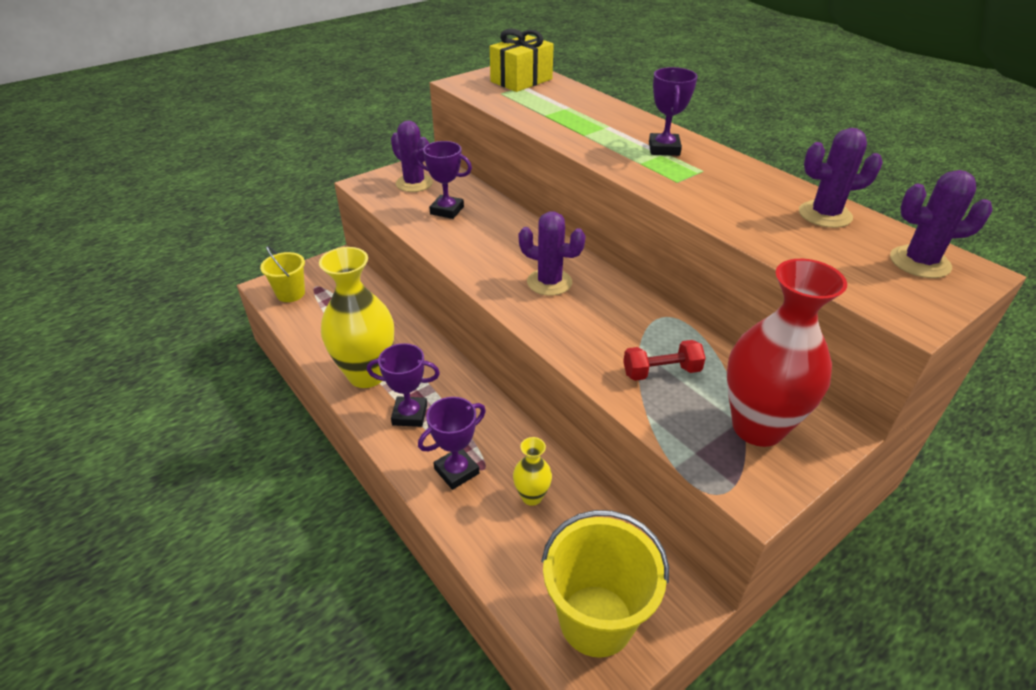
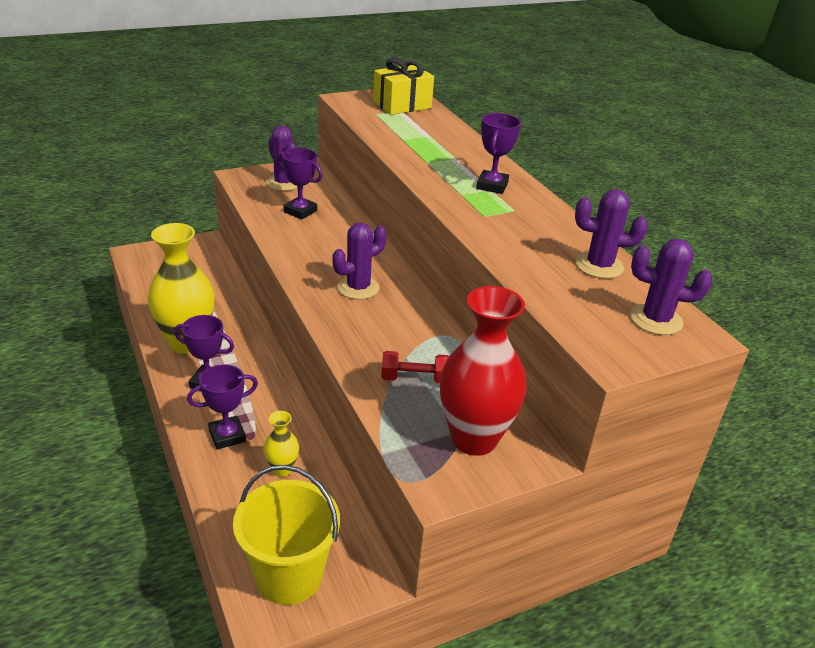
camera: 10 degrees right, 5 degrees down
yellow bucket [260,246,305,302] -> none
purple cactus [519,211,586,296] -> purple cactus turned 75 degrees counterclockwise [333,222,387,300]

